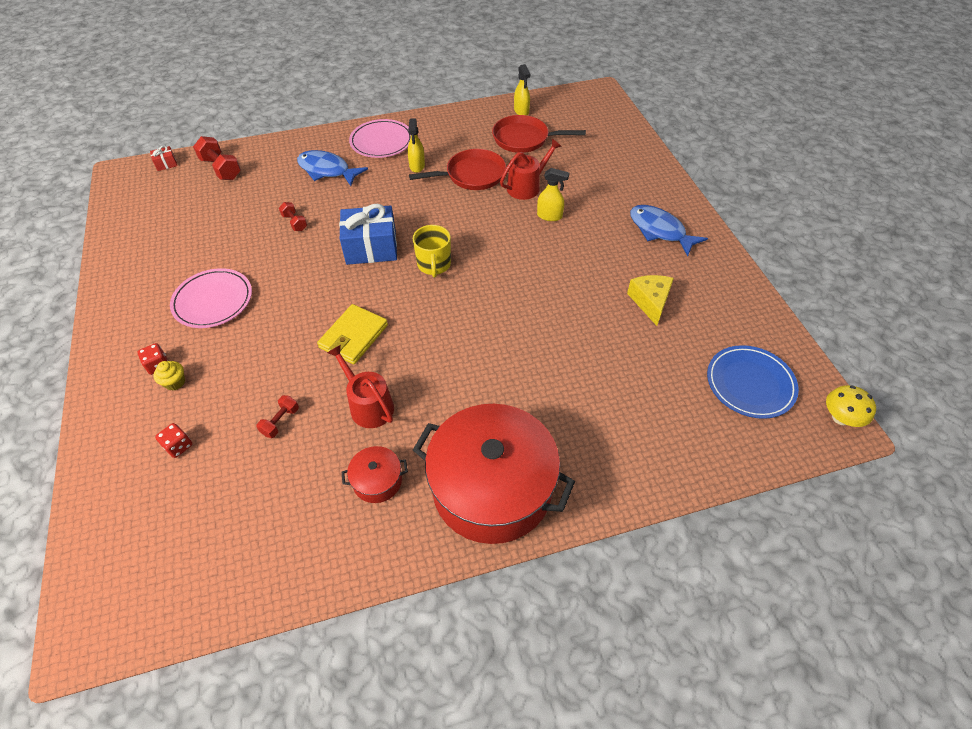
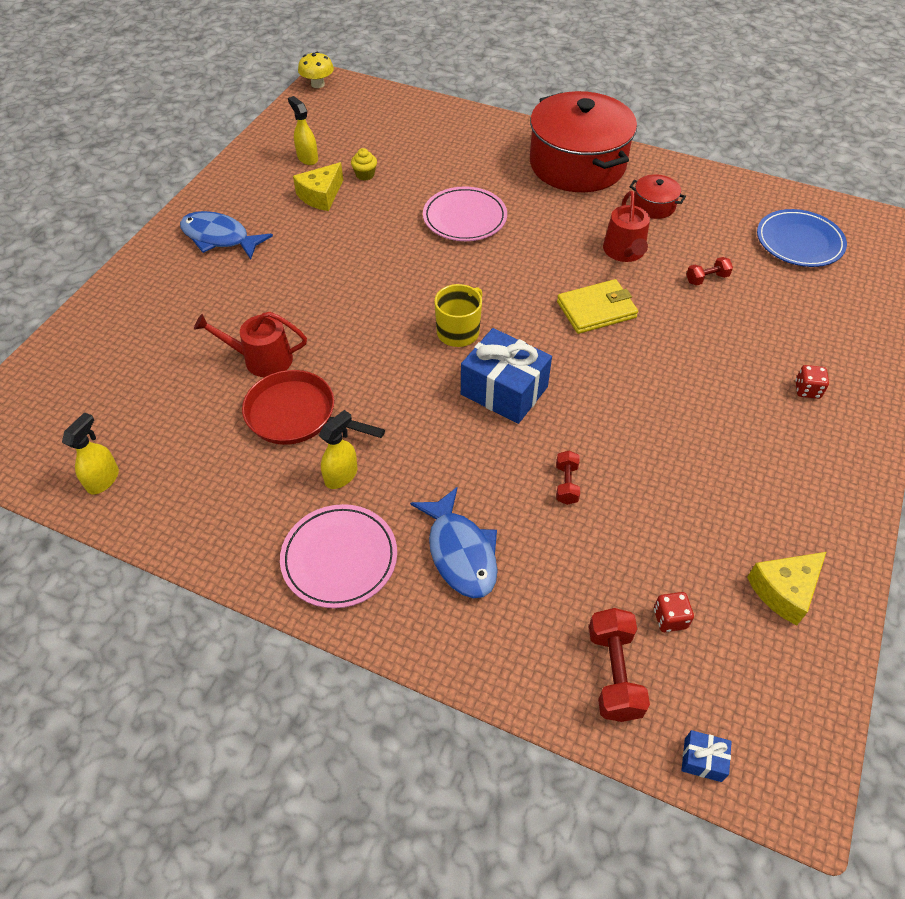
camera: 140 degrees left, 0 degrees up
red gift [150,146,177,171] -> blue gift [681,730,732,782]
yellow cupcake [153,361,185,391] -> yellow cupcake moved to [351,148,377,181]
red dice [155,423,192,458] -> red dice moved to [654,592,694,632]
pink plate [170,268,252,328] -> pink plate moved to [423,186,507,241]
red pan [492,115,586,153] -> none
yellow spray bottle [537,168,569,221] -> yellow spray bottle moved to [288,96,318,165]
blue fish [630,205,708,256] -> blue fish turned 120 degrees clockwise [180,211,273,260]
blue plate [707,345,799,419] -> blue plate moved to [757,209,847,267]
none -> yellow cheese [747,552,826,625]

